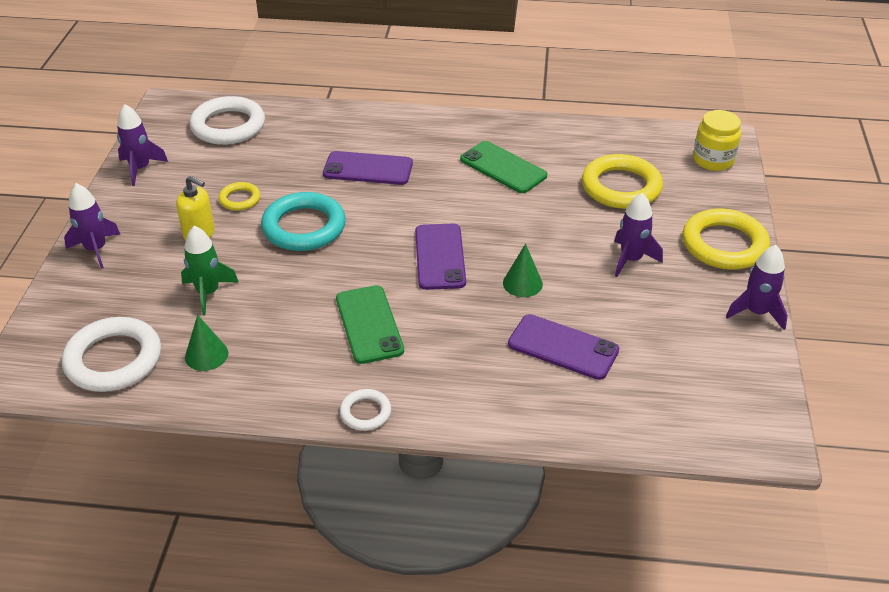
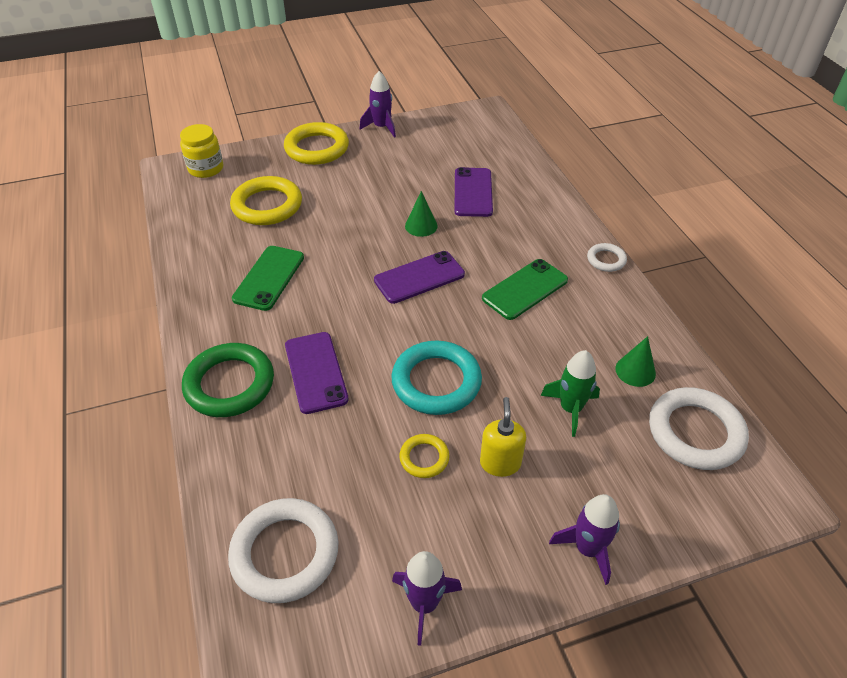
camera: 115 degrees left, 5 degrees up
purple rocket [614,193,663,277] -> none
none -> green ring [182,343,274,417]

